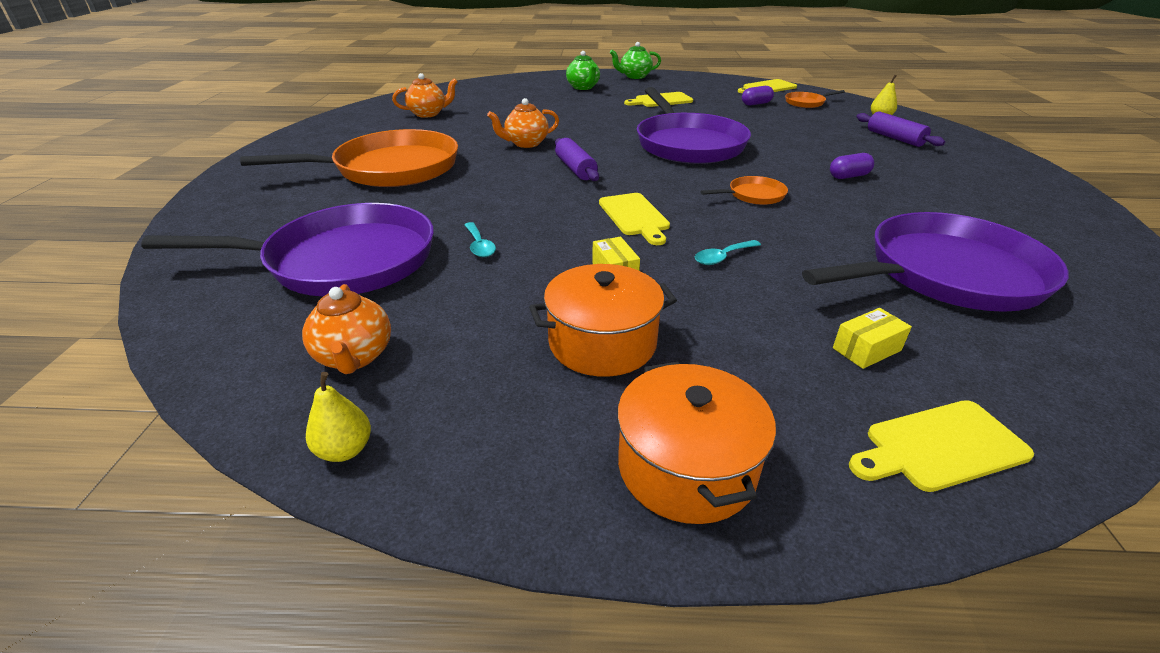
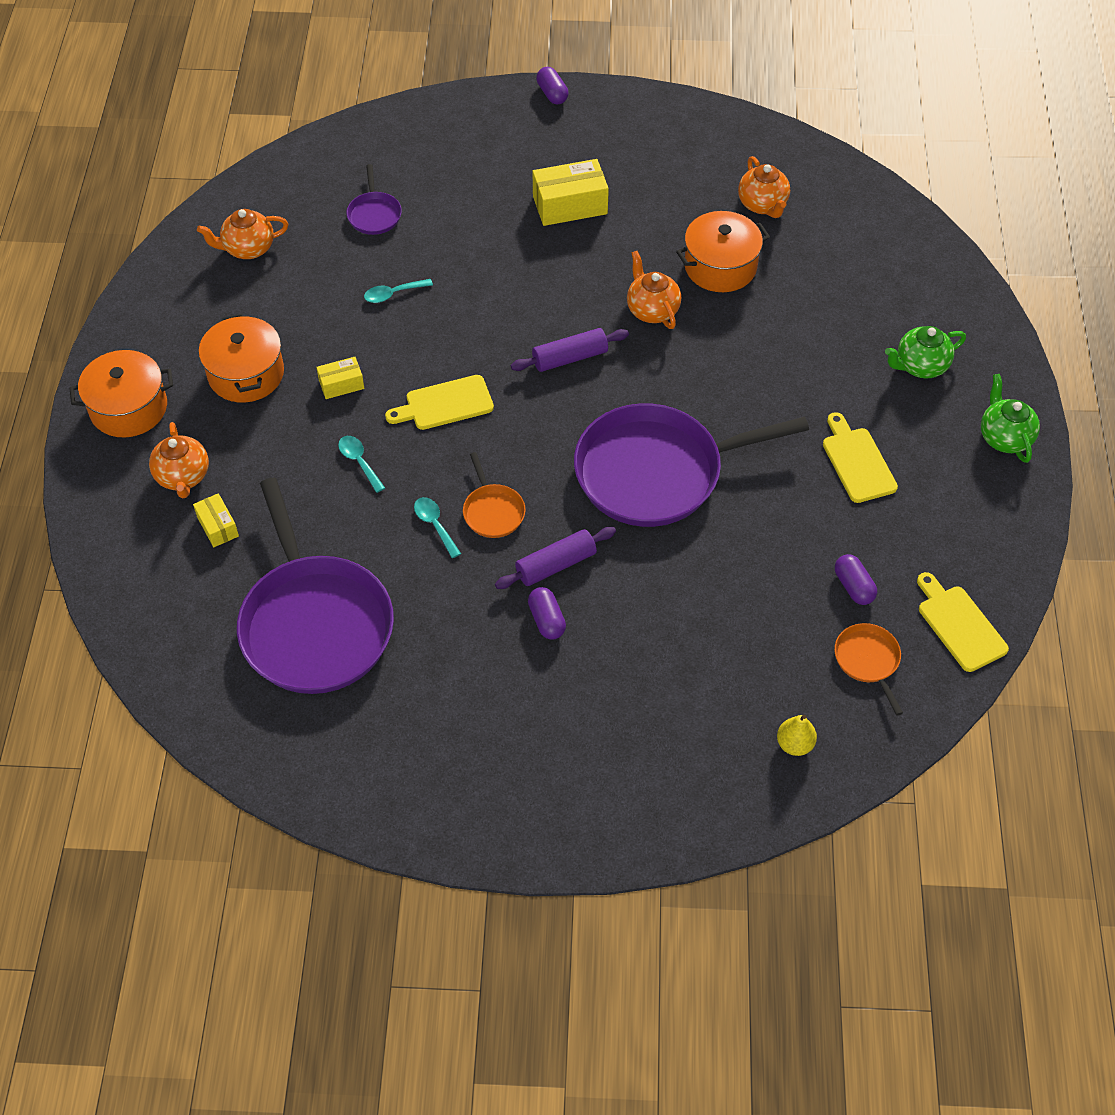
camera: 90 degrees right, 20 degrees up
purple pan [141,203,434,296] -> purple pan [346,164,402,235], size x0.42
orange pan [240,129,458,187] -> yellow box [532,159,609,226]
yellow pear [306,372,371,462] -> none
yellow cutting board [849,400,1034,492] -> none
purple rolling pin [856,112,945,147] -> purple rolling pin moved to [495,527,616,589]
none -> orange teapot [149,422,209,498]
none -> turquoise spoon [414,497,461,558]
none -> purple capsule [536,67,568,105]
none -> orange pot [676,211,770,292]

